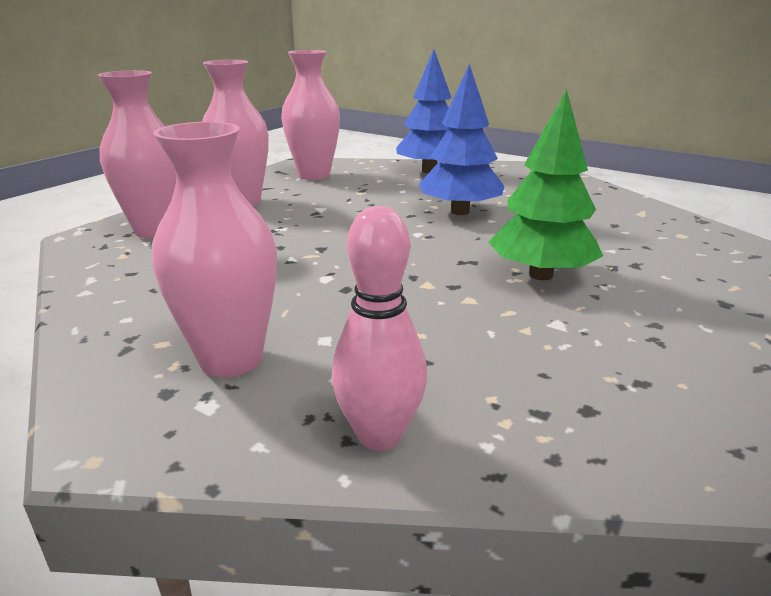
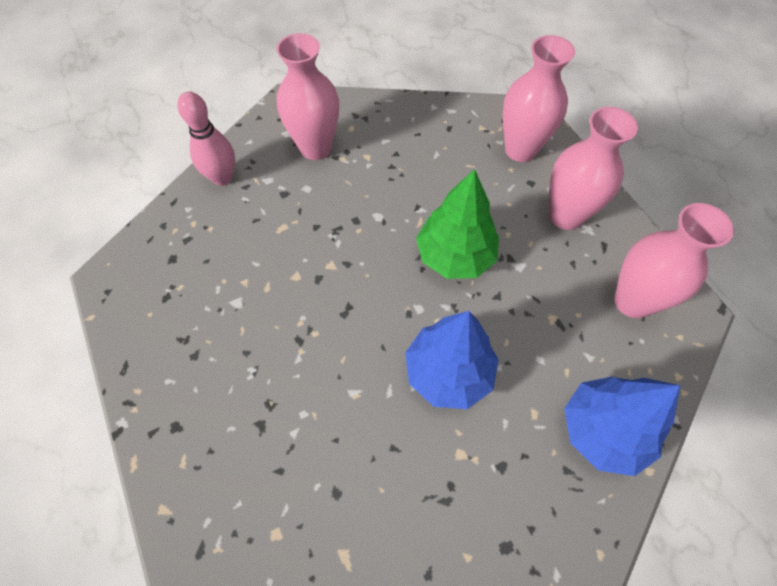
camera: 120 degrees right, 35 degrees up
green tree [488,89,603,280] -> green tree moved to [416,169,499,279]

